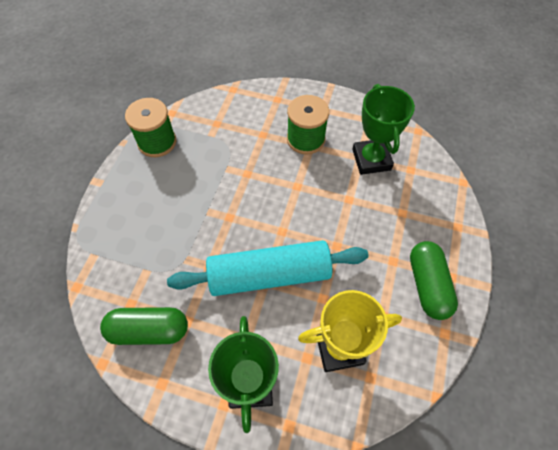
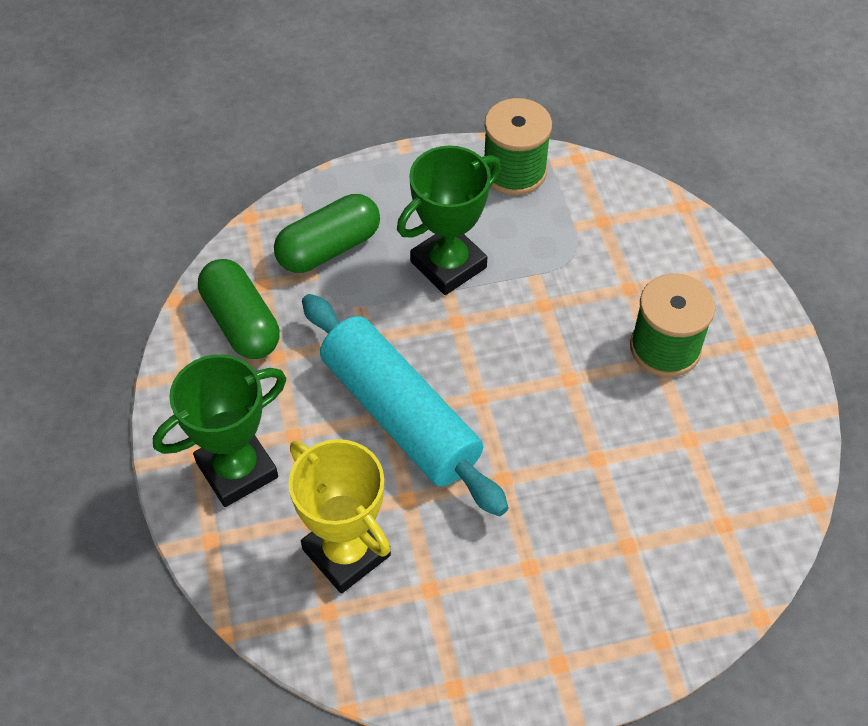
camera: 60 degrees right, 5 degrees down
green trophy [352,84,415,175] -> green trophy moved to [397,146,501,295]
green capsule [410,241,458,320] -> green capsule moved to [274,194,380,273]

